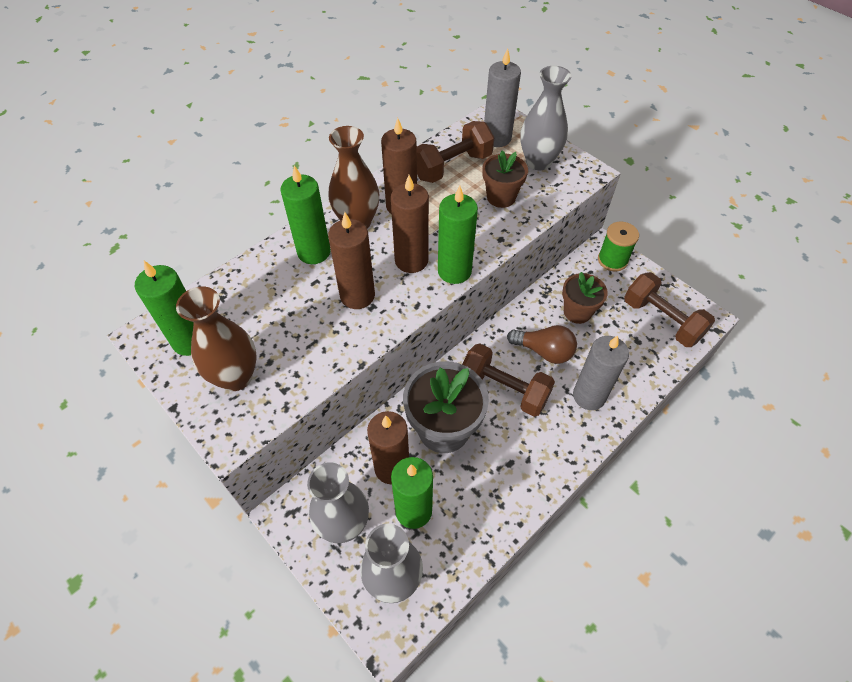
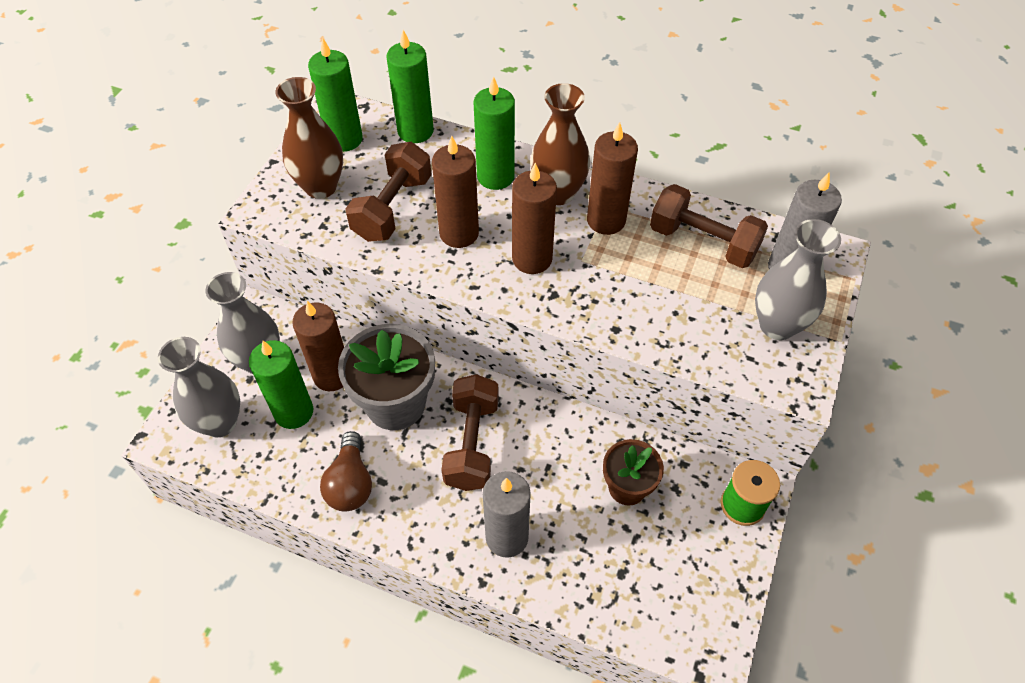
camera: 65 degrees right, 0 degrees up
green candle [438,186,478,284] -> green candle moved to [387,30,434,143]
brown flower pot [482,150,528,208] -> none
brown light bulb [507,325,577,364] -> brown light bulb moved to [320,431,372,511]
brown dumbbell [624,272,715,347] -> brown dumbbell moved to [345,142,432,242]

